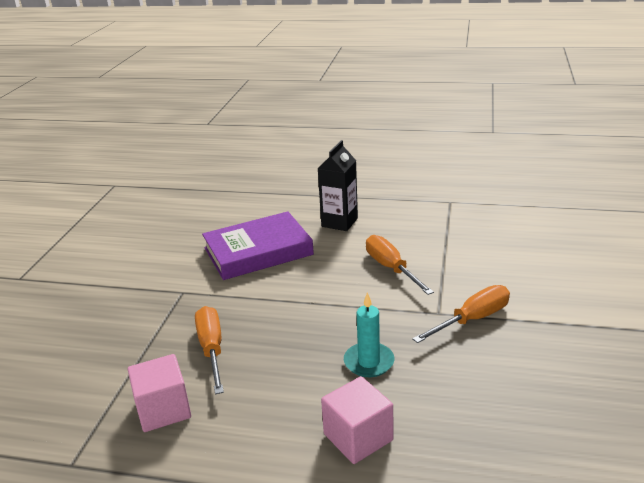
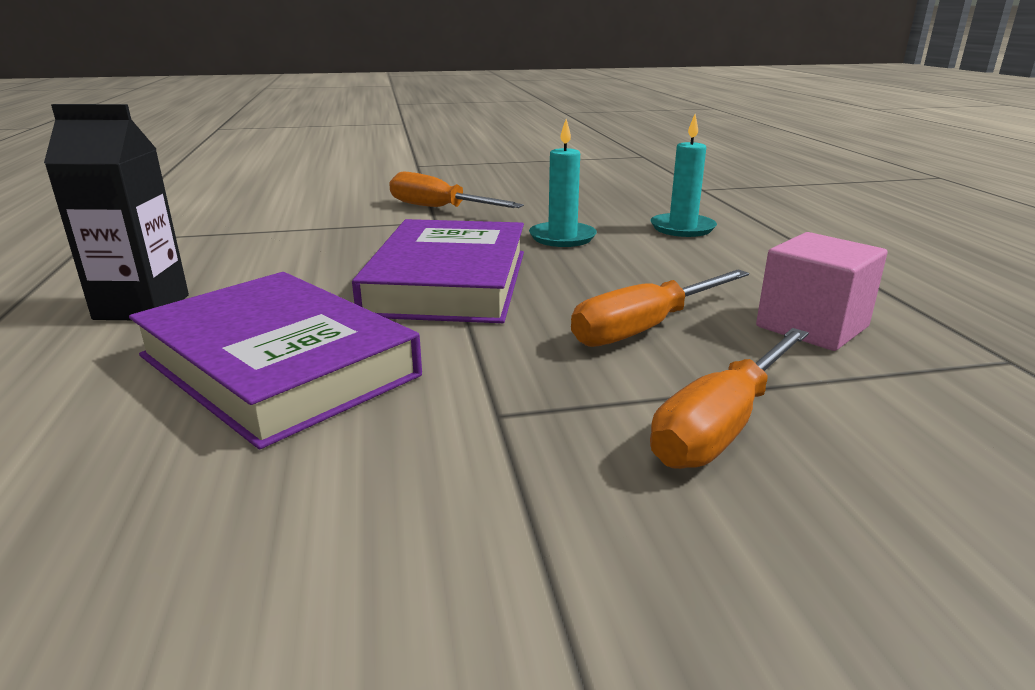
camera: 115 degrees left, 5 degrees down
pink cube [321,376,393,464] -> turquoise candle [651,114,717,237]
orange screwdriver [366,235,434,295] -> orange screwdriver moved to [650,328,809,469]
none -> purple book [352,219,524,323]

